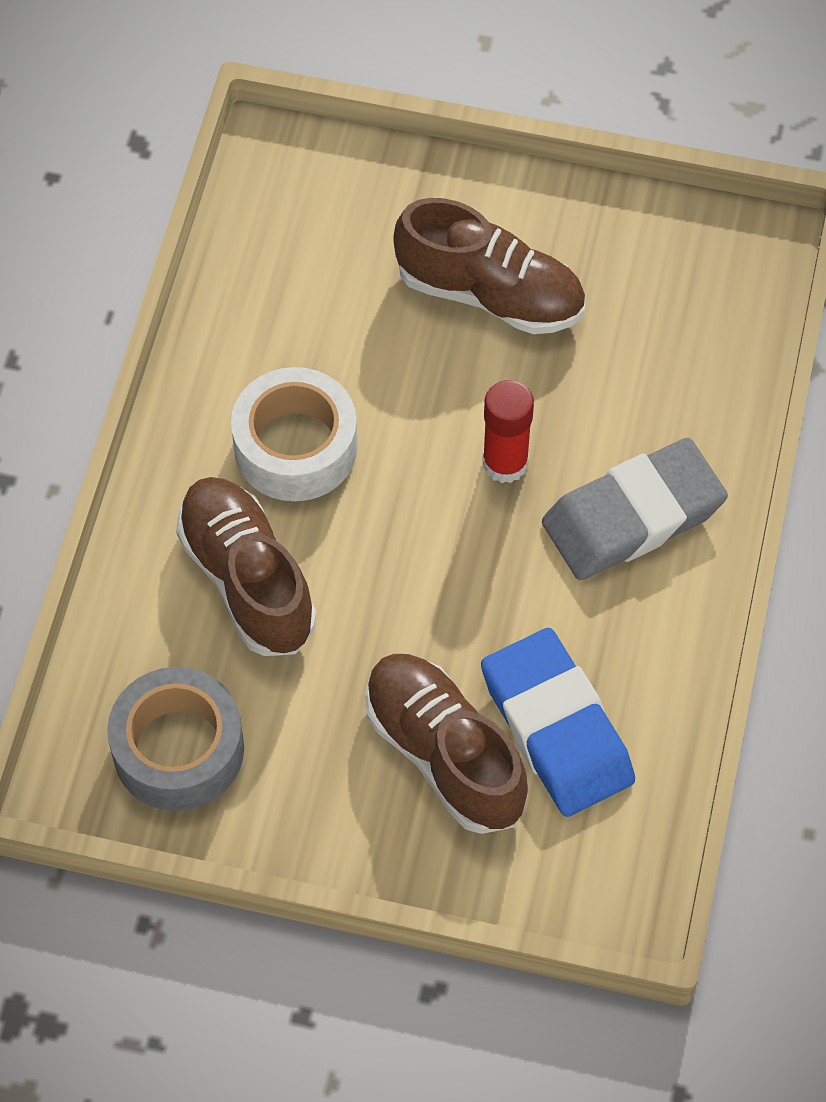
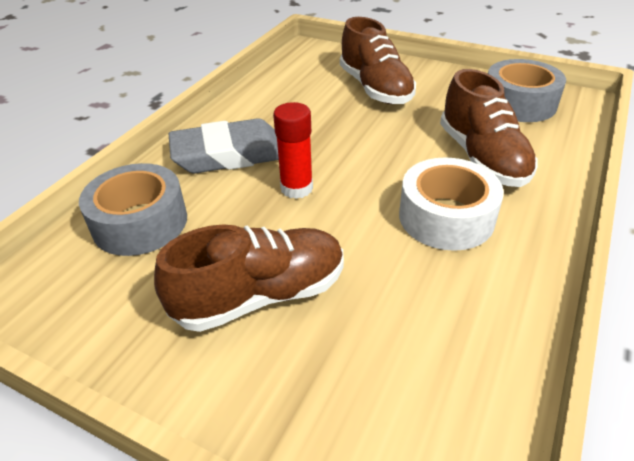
camera: 165 degrees left, 20 degrees down
brown shoe [393,198,585,334] -> brown shoe turned 120 degrees clockwise [154,224,344,332]
blue eraser [481,628,635,817] -> none
none -> grey tape [79,163,187,256]

